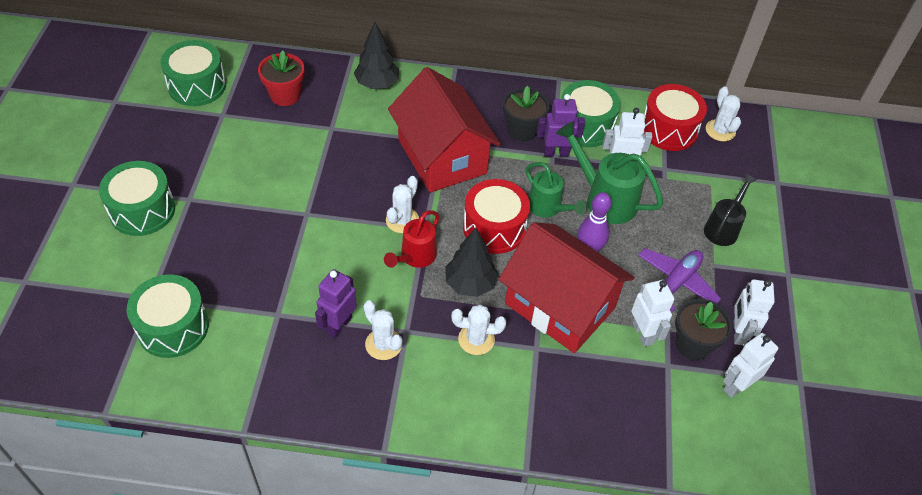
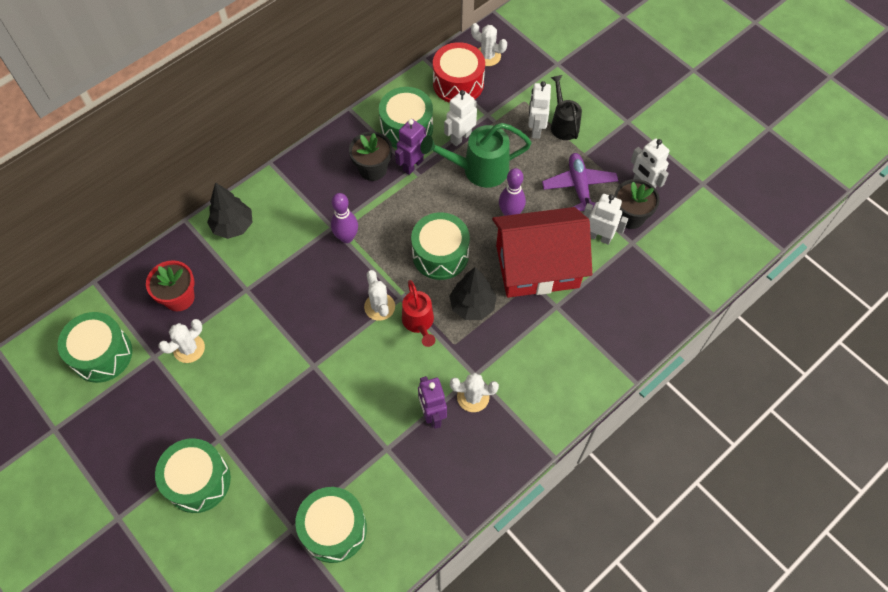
camera: 45 degrees left, 10 degrees up
red house [388,67,501,193] -> purple bowling pin [331,193,358,243]
white cactus [451,305,506,355] -> white cactus moved to [158,319,205,363]
red drum [463,179,530,254] -> green drum [411,212,470,280]
green watering can [526,162,587,217] -> none
white robot [723,333,778,398] -> white robot moved to [528,81,551,139]

